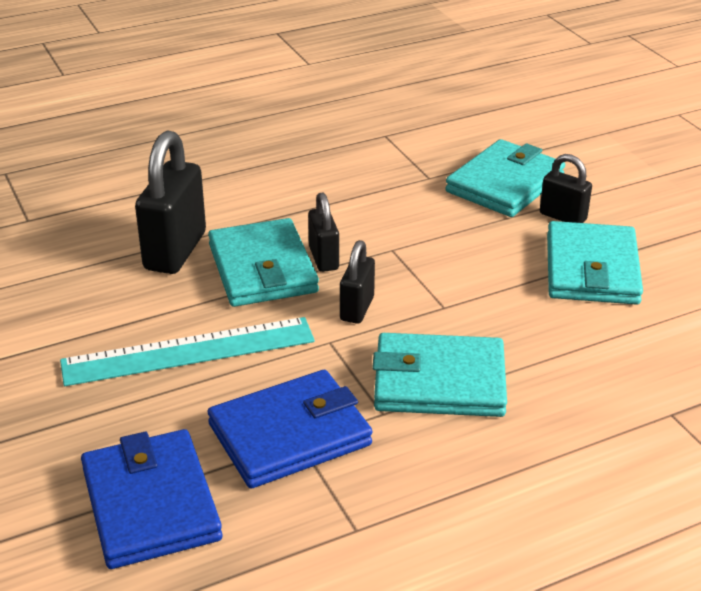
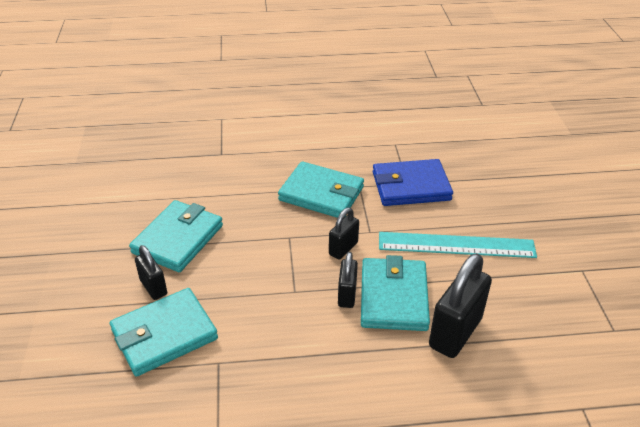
camera: 160 degrees left, 5 degrees up
blue wallet [81,429,222,569] -> none

